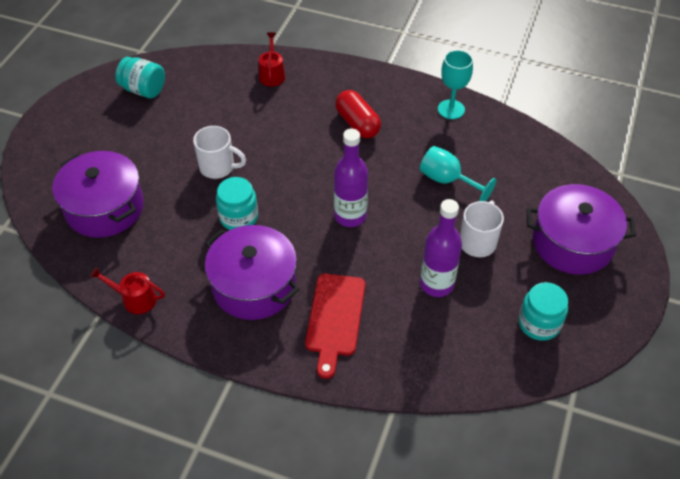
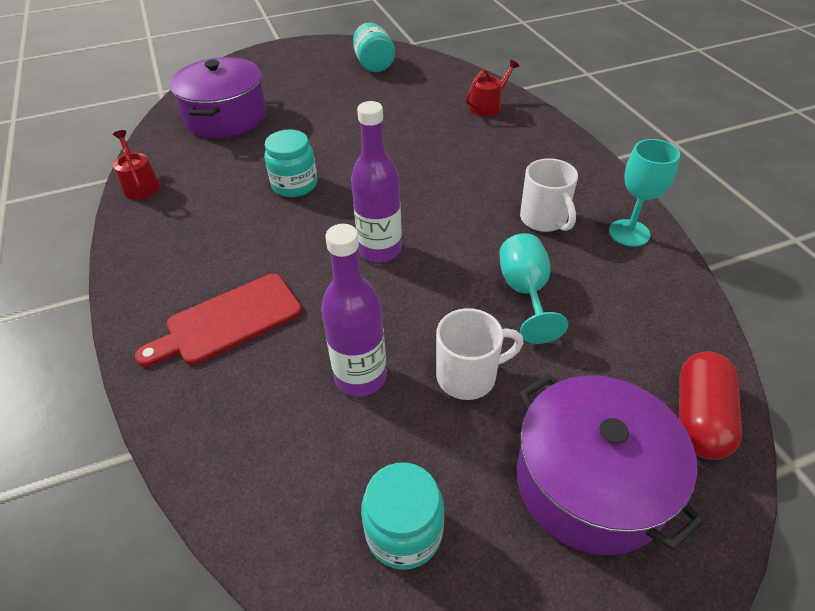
camera: 50 degrees right, 5 degrees down
white mug [193,126,246,179] -> white mug moved to [520,158,578,232]
purple pot [205,225,299,320] -> none
red capsule [335,90,381,138] -> red capsule moved to [679,351,742,460]

